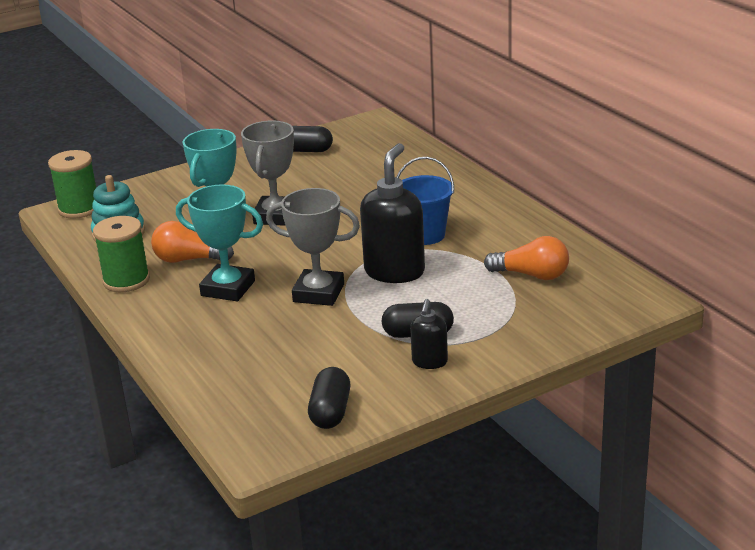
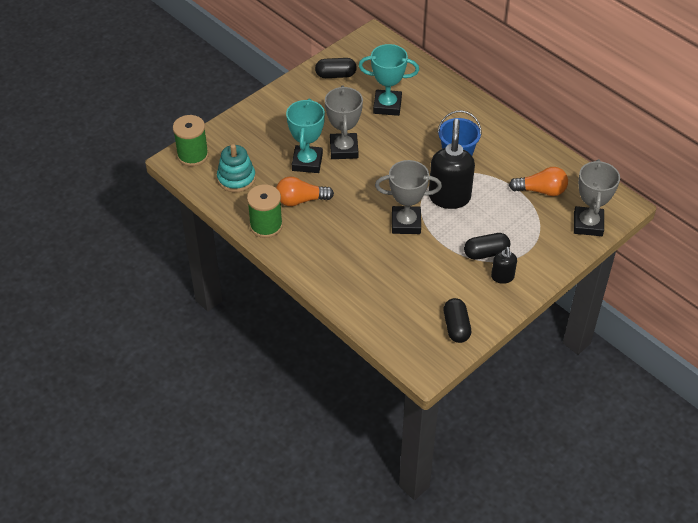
camera: 15 degrees left, 20 degrees up
turquoise trophy [176,184,263,301] -> turquoise trophy moved to [359,44,419,116]
none -> grey trophy [574,159,620,236]

